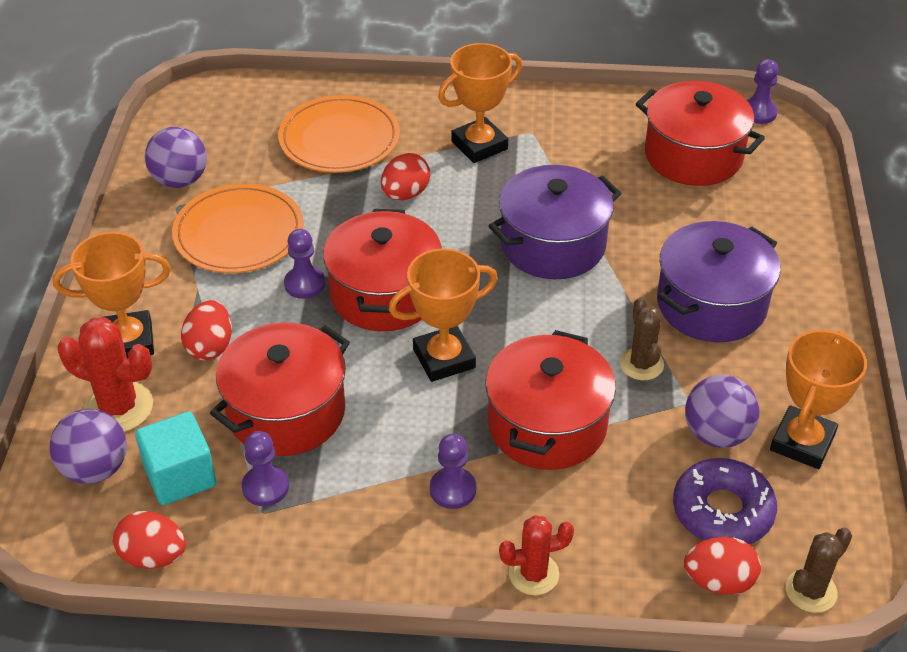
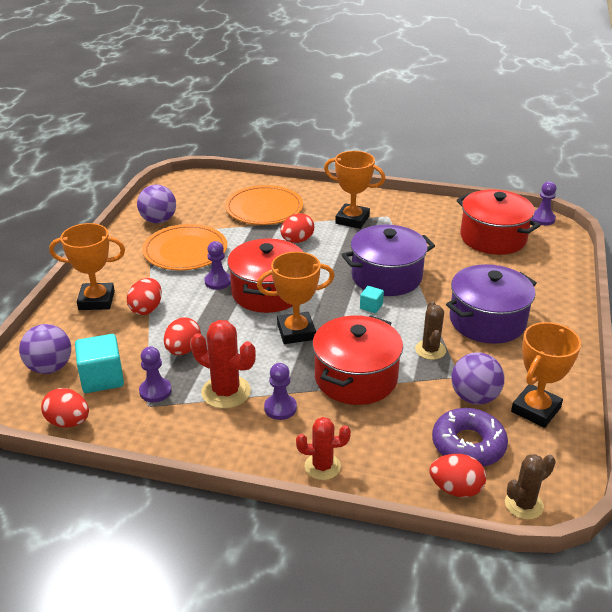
camera: 10 degrees right, 10 degrees down
red cactus [57,317,153,432] -> red cactus moved to [191,320,256,409]
red pot [210,322,350,456] -> red egg [164,317,201,355]
orange trophy [438,43,522,163] -> orange trophy turned 45 degrees clockwise [324,151,385,229]
none -> turquoise cube [360,286,384,313]

